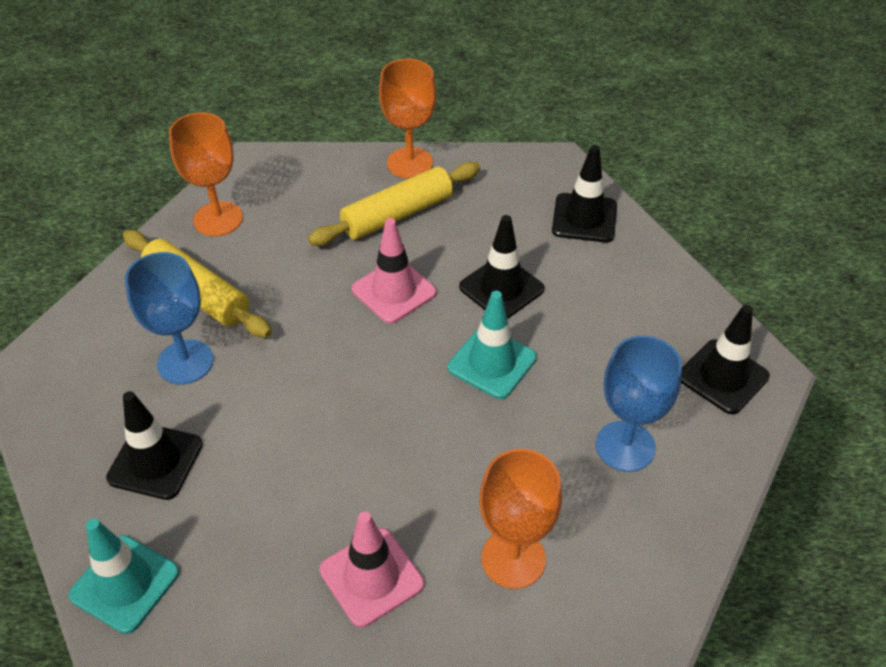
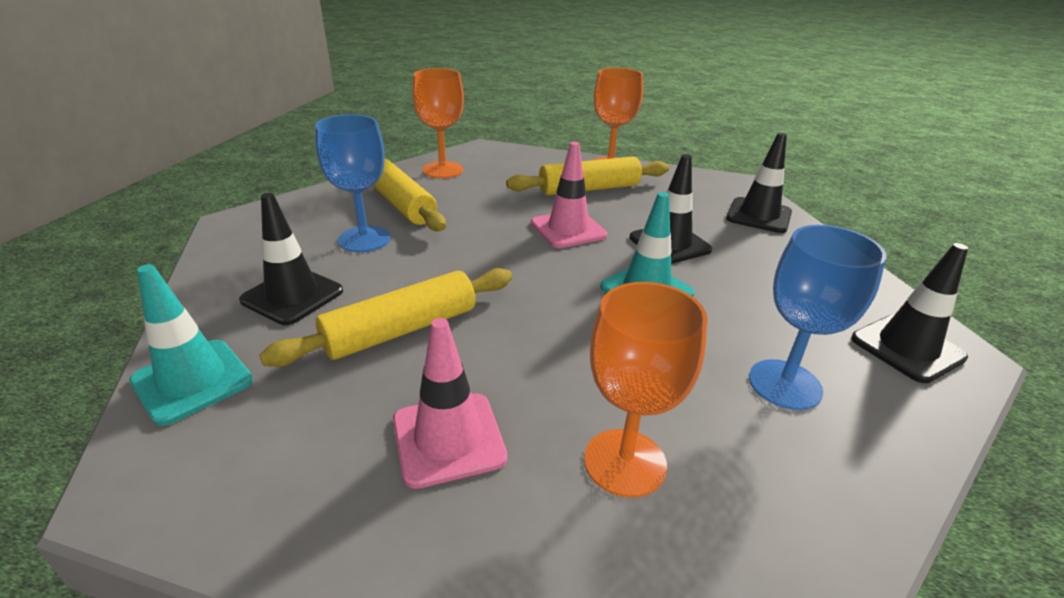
camera: 15 degrees right, 15 degrees down
none -> yellow rolling pin [259,268,512,367]

